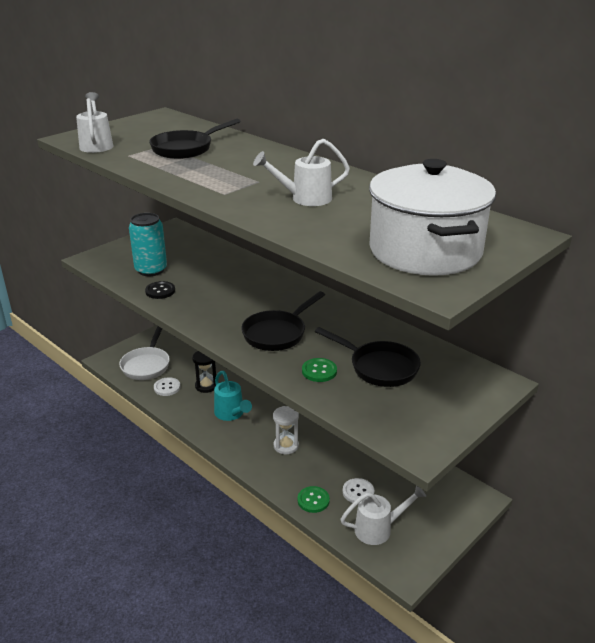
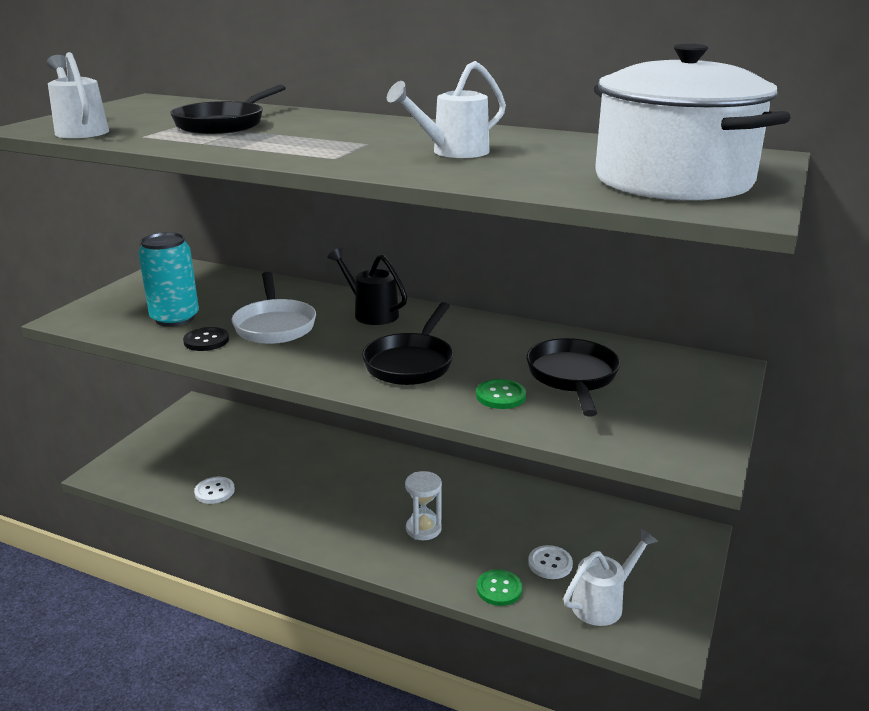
camera: 20 degrees left, 5 degrees down
white pan [119,326,170,380] -> white pan moved to [232,272,316,344]
black hourglass [192,351,216,393] -> none
turquoise watering can [214,371,252,421] -> none
black pan [315,327,421,387] -> black pan turned 105 degrees counterclockwise [527,338,620,417]
none -> black watering can [327,247,407,325]

